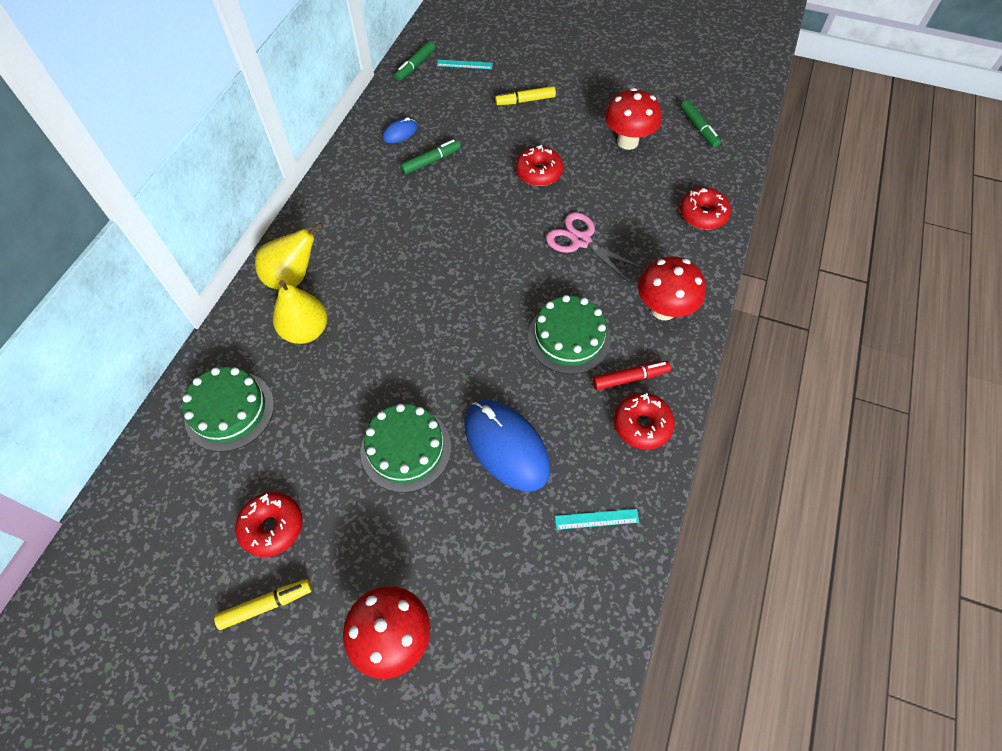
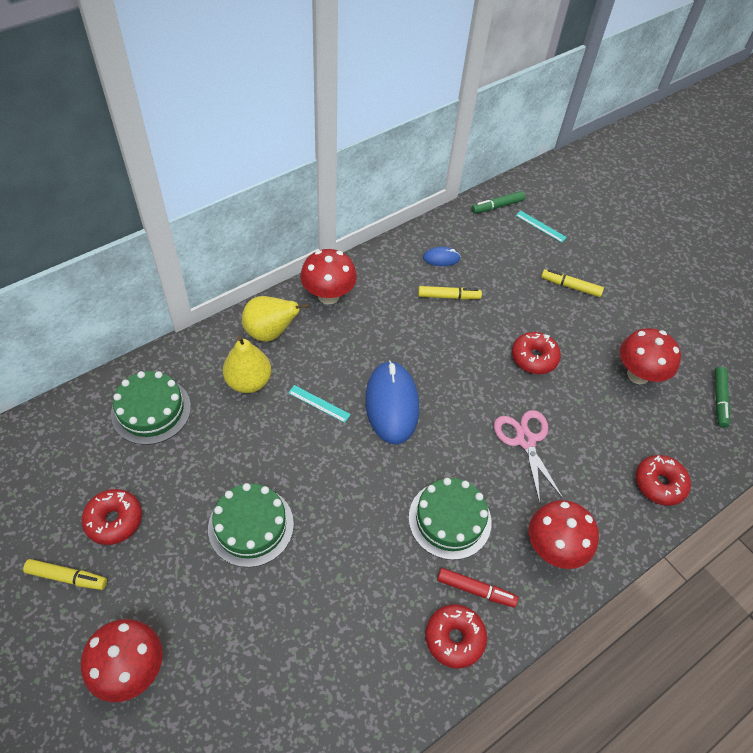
camera: 30 degrees right, 5 degrees down
green marker [400,139,460,175] -> yellow marker [418,286,482,300]
blue mouse [465,400,550,491] -> blue mouse moved to [365,360,419,445]
turquoise ruler [555,509,639,530] -> turquoise ruler moved to [288,385,351,423]
none -> red mushroom [300,249,357,305]

